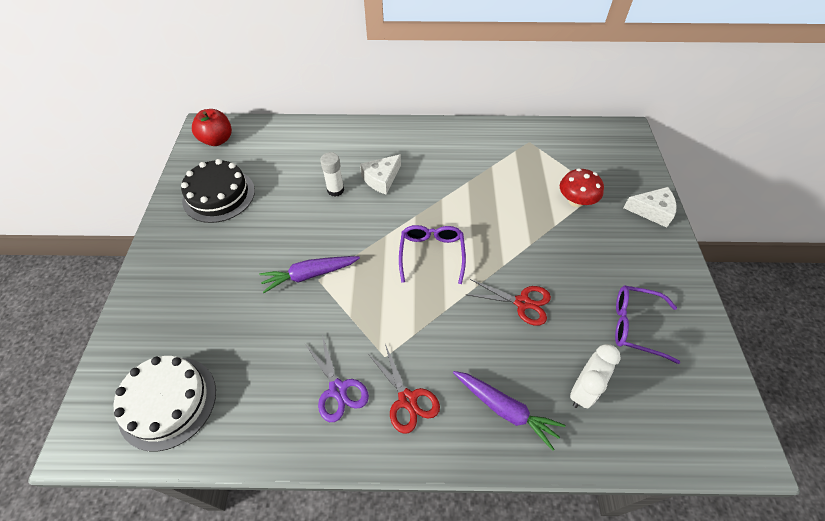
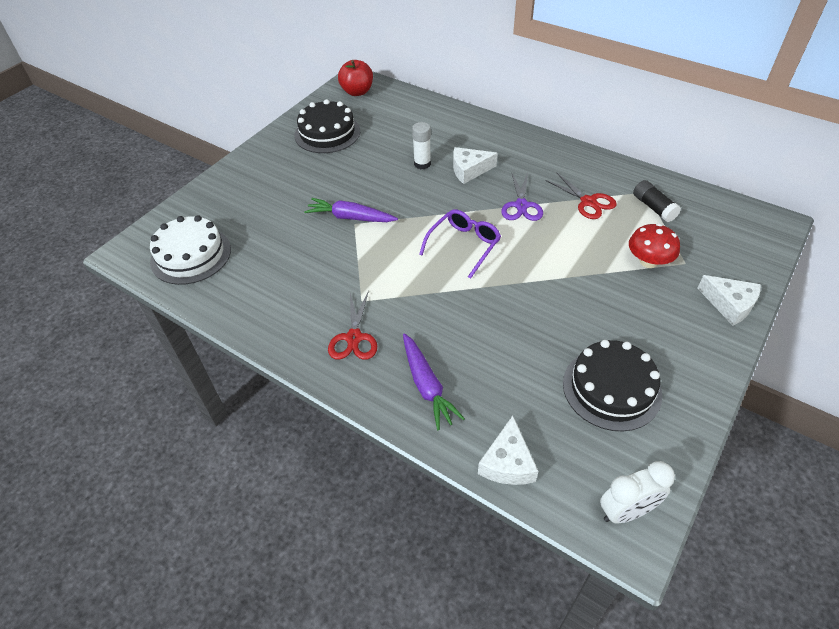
camera: 35 degrees right, 5 degrees down
purple scissors [304,335,369,422] -> purple scissors moved to [501,173,543,221]
red scissors [465,279,551,326] -> red scissors moved to [545,172,617,219]
white clock [570,344,621,408] -> white clock moved to [600,461,675,524]
purple glasses [615,285,680,364] -> black cake [563,340,662,431]
none -> white cheese [478,415,538,485]
none -> black glue stick [633,180,681,222]

